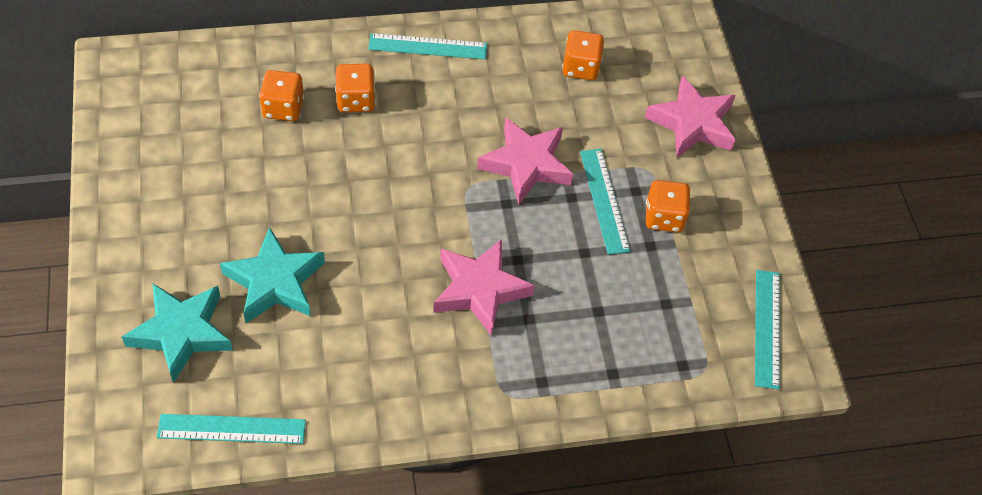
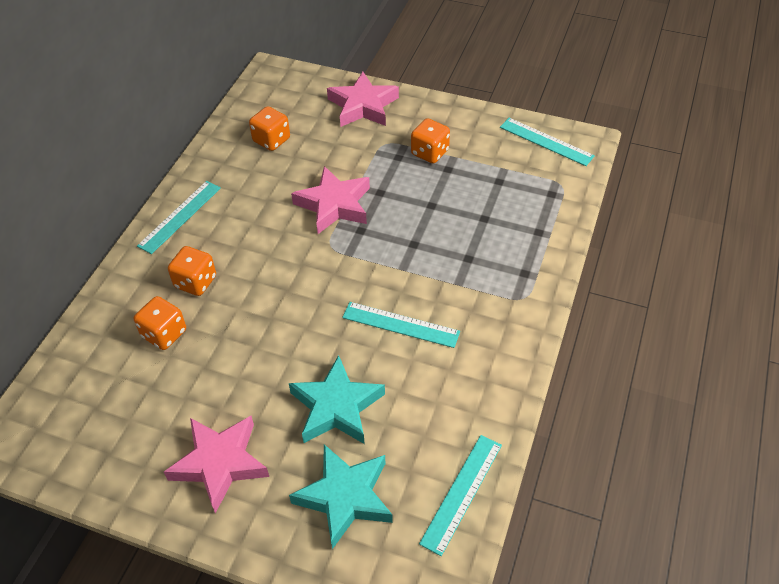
camera: 55 degrees left, 5 degrees down
pink star [433,239,535,336] -> pink star moved to [164,416,269,513]
turquoise ruler [580,149,631,255] -> turquoise ruler moved to [342,302,460,348]

